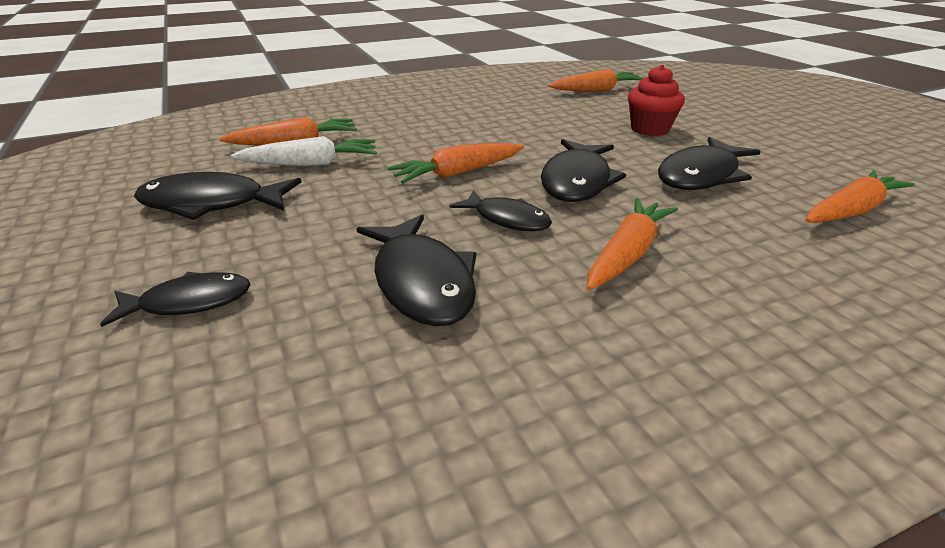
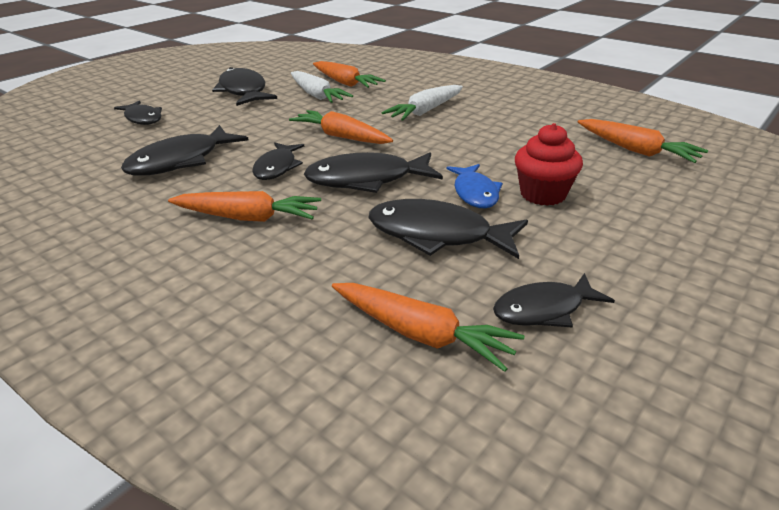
camera: 65 degrees right, 0 degrees up
none -> white carrot [382,85,463,121]
none -> blue fish [446,164,503,208]
none -> black fish [493,273,615,328]

